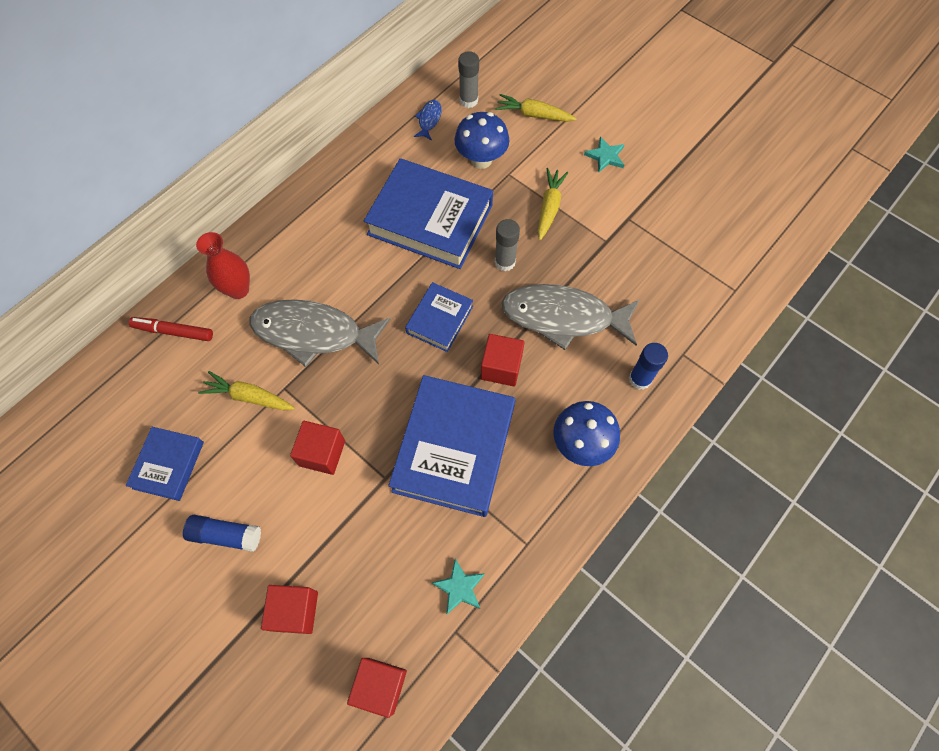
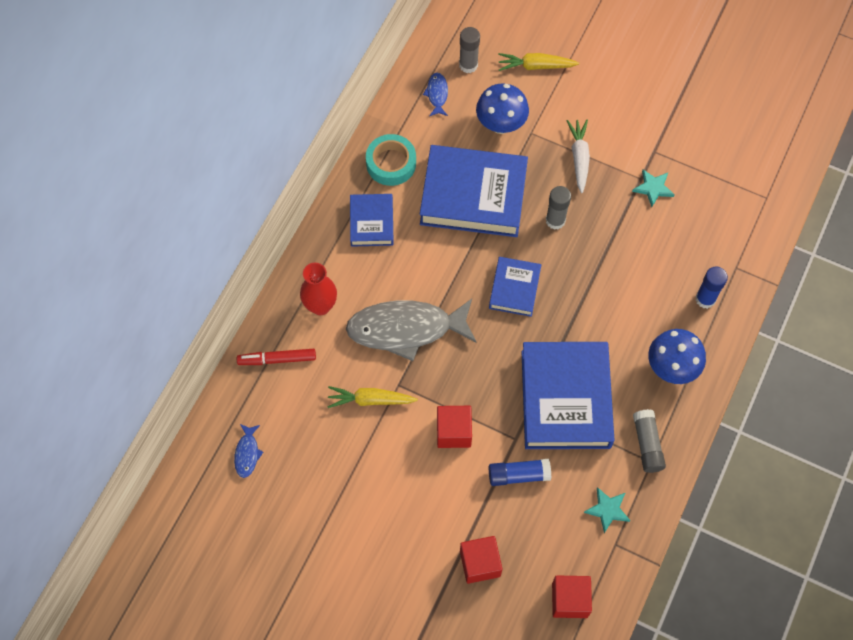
camera: 15 degrees left, 0 degrees up
blue book [126,427,204,501] -> blue book moved to [350,194,394,247]
blue glue stick [183,515,261,552] -> blue glue stick moved to [489,459,551,486]
red cube [481,334,525,387] -> none
grey fish [501,284,639,350] -> none
yellow carrot [538,168,568,240] -> white carrot [567,120,590,193]
turquoise star [584,137,625,172] -> turquoise star moved to [632,169,675,207]
none -> blue fish [234,424,263,478]
none -> turquoise tape [366,134,416,186]
none -> grey glue stick [633,409,666,473]

